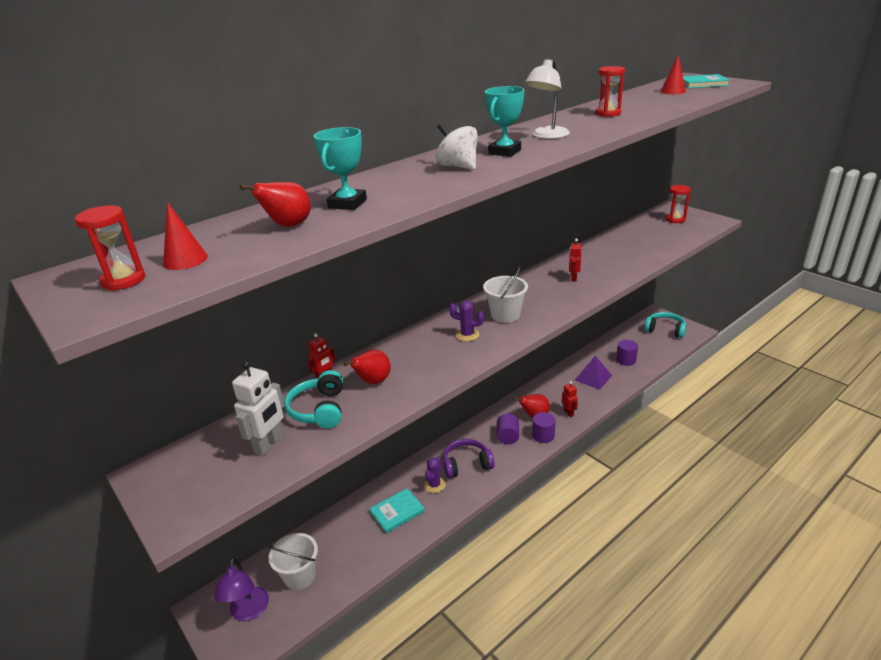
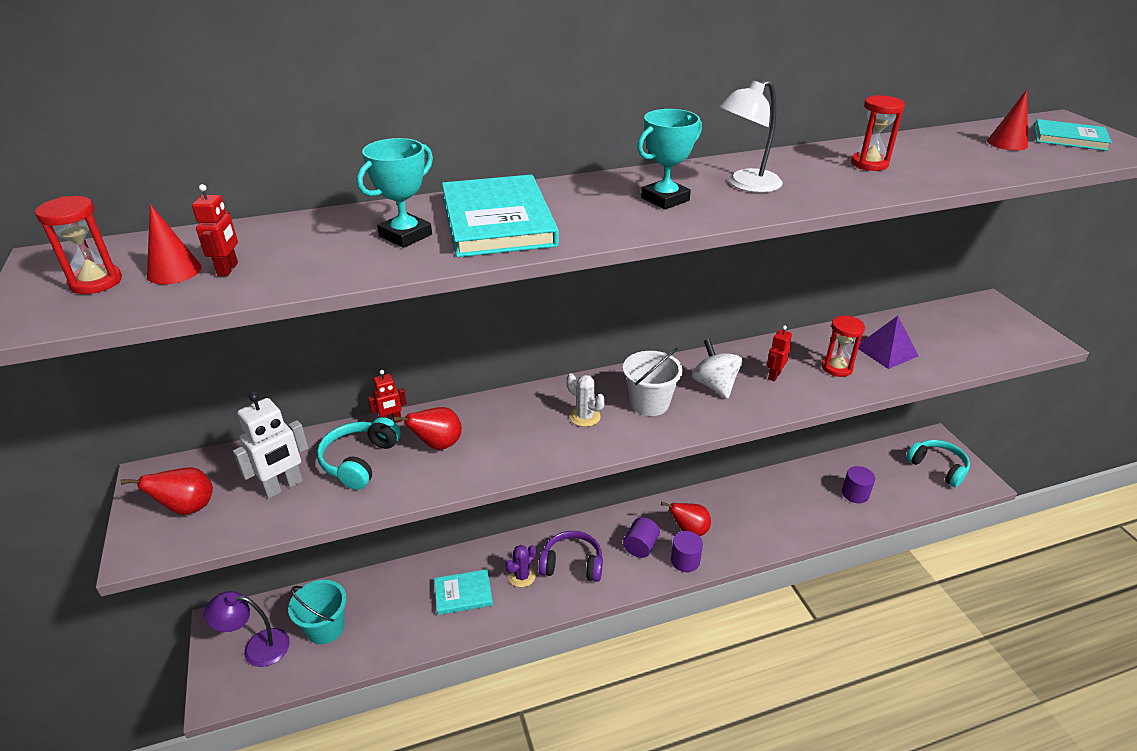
camera: 20 degrees right, 5 degrees up
purple lamp [214,558,269,621] -> purple lamp turned 75 degrees clockwise [204,591,290,667]
red pear [240,182,311,227] -> red pear moved to [121,467,213,515]
white bucket [268,533,318,590] -> turquoise bucket [288,580,347,644]
white spinning top [436,123,478,170] -> white spinning top moved to [691,339,742,399]
purple cactus [449,300,484,341] -> white cactus [566,373,605,427]
red robot [562,381,578,417] -> red robot moved to [192,184,238,276]
purple pyramid [575,356,612,390] -> purple pyramid moved to [858,316,919,369]
red hourglass [666,185,691,223] -> red hourglass moved to [821,315,865,377]
none -> turquoise book [442,175,559,257]

